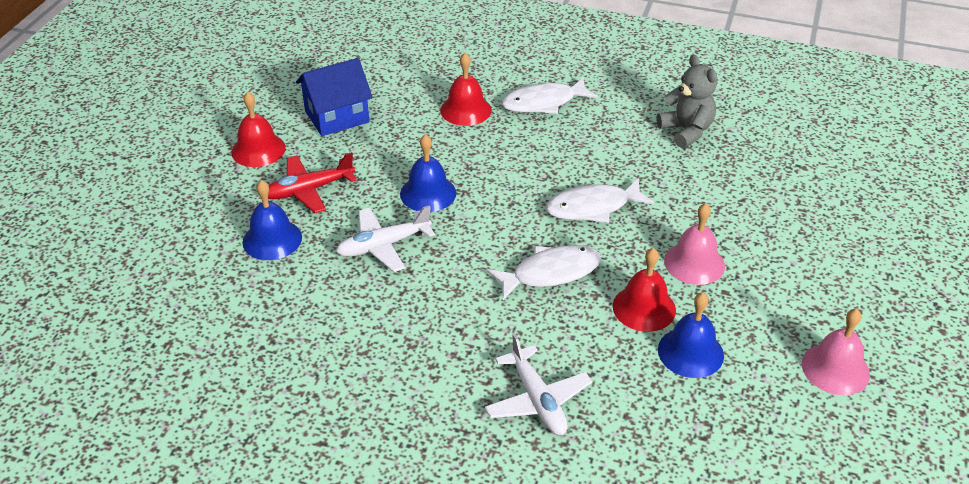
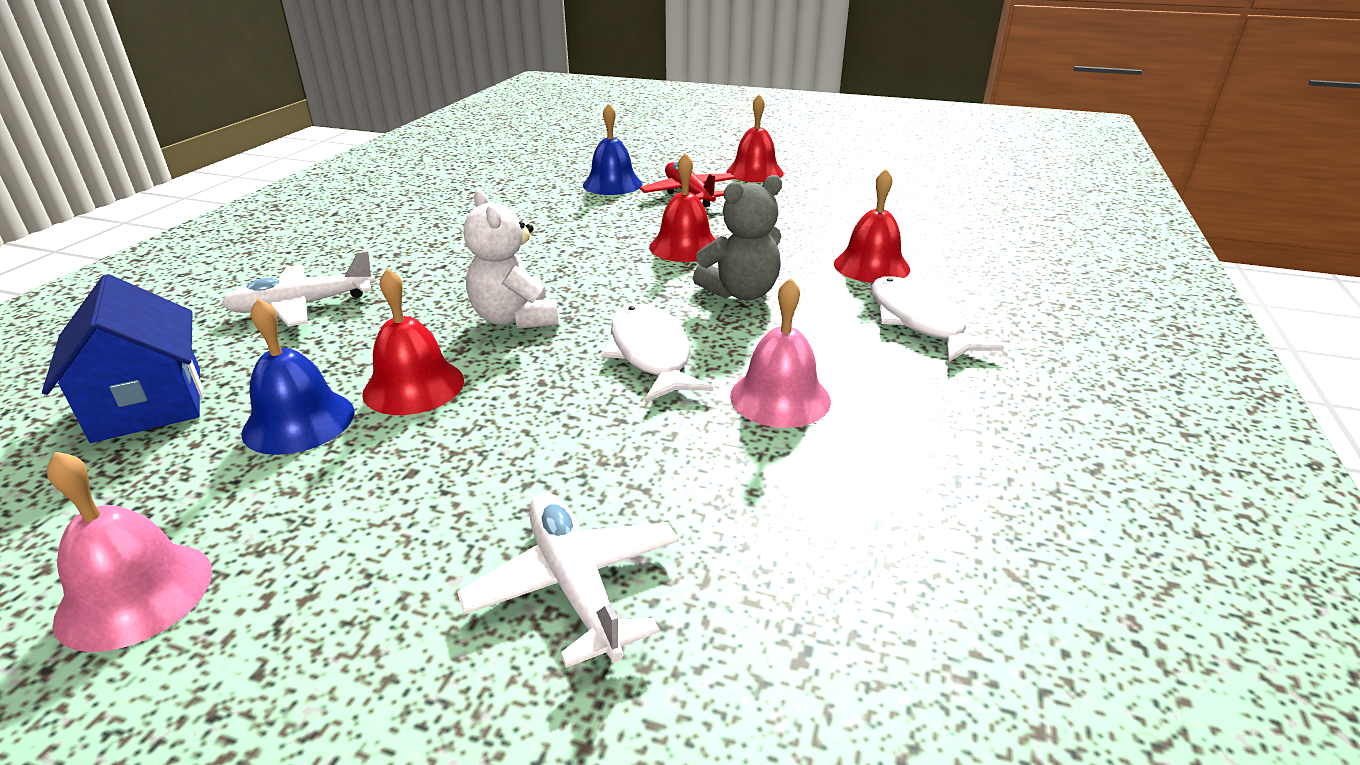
camera: 90 degrees right, 10 degrees down
blue house [296,58,373,136] -> blue house moved to [42,274,202,443]
white plane [336,205,435,272] -> white plane moved to [457,492,679,668]
blue bell [400,134,456,212] -> red bell [649,153,715,262]
white fish [487,245,602,300] -> white teddy bear [463,190,559,329]
grey teddy bear [657,55,717,148] -> grey teddy bear moved to [693,175,782,300]
pink bell [664,203,725,285] -> pink bell moved to [730,277,831,428]

